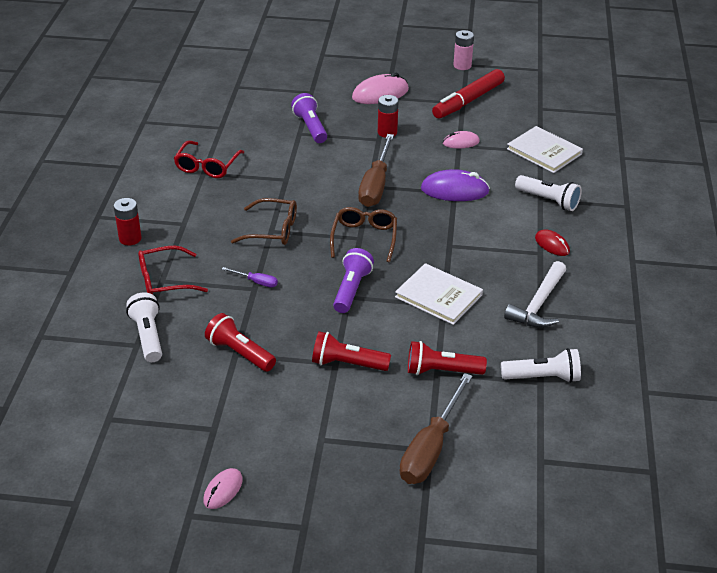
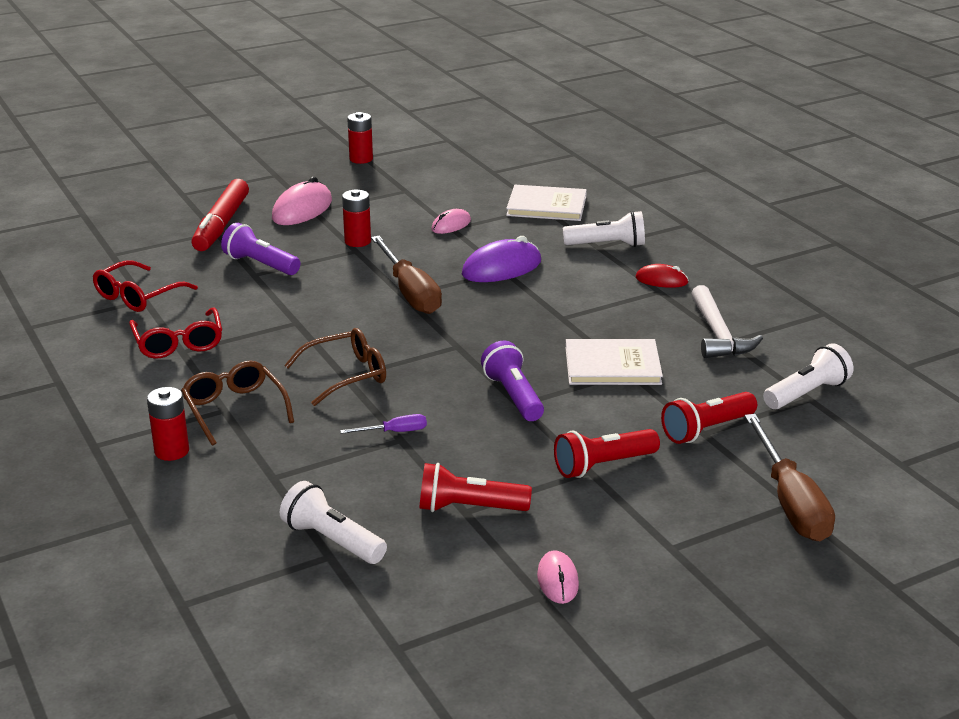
camera: 35 degrees left, 10 degrees down
red glasses [138,245,208,294] -> red glasses moved to [93,260,198,312]
pink mouse [203,468,243,509] -> pink mouse moved to [537,550,579,604]
brown glasses [330,207,397,262] -> brown glasses moved to [181,361,294,446]
red marker [432,69,505,119] -> red marker moved to [192,179,249,251]
pink battery [453,30,474,70] -> red battery [347,112,373,164]

